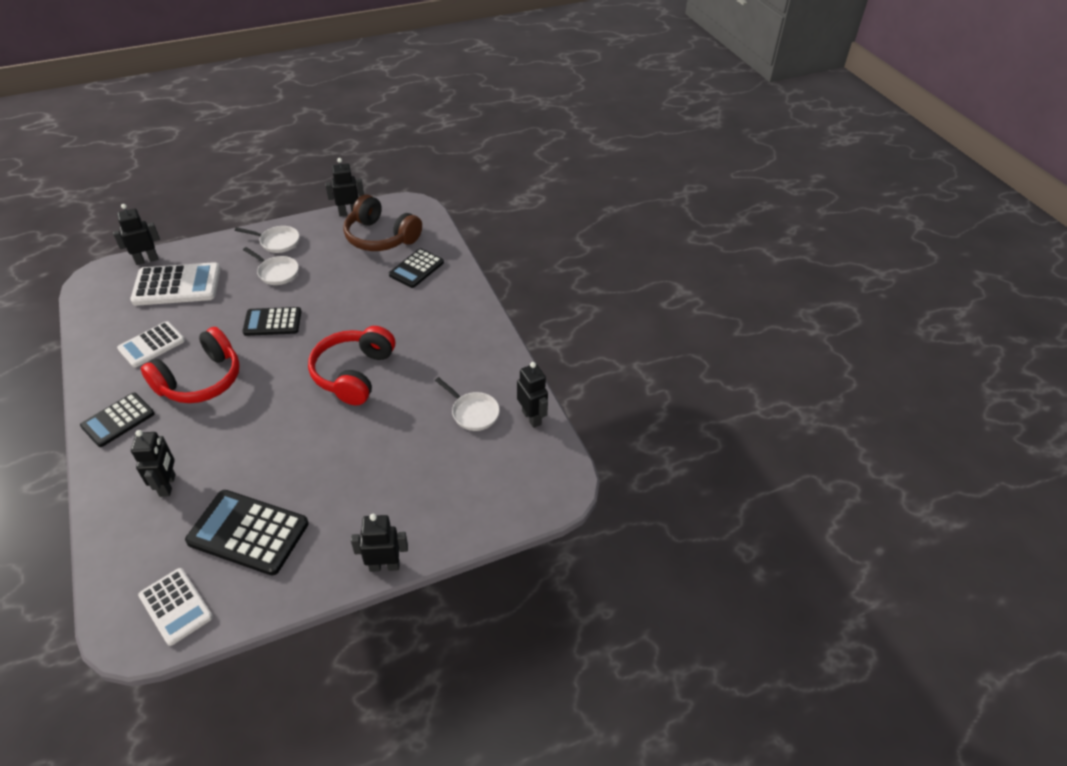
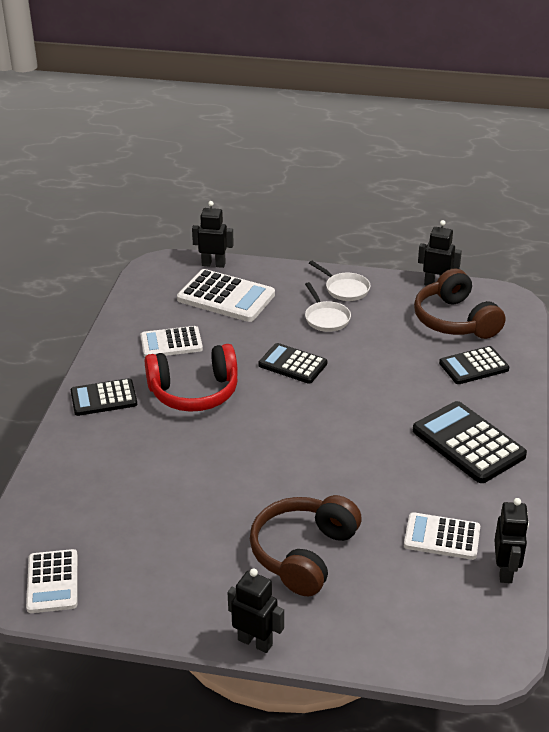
camera: 35 degrees right, 10 degrees down
black robot [131,430,176,497] -> none
black calculator [185,490,309,575] -> black calculator moved to [413,401,527,483]
red headphones [308,326,395,406] -> none
white pan [435,377,500,431] -> white calculator [404,512,480,560]
none -> brown headphones [250,495,362,596]

